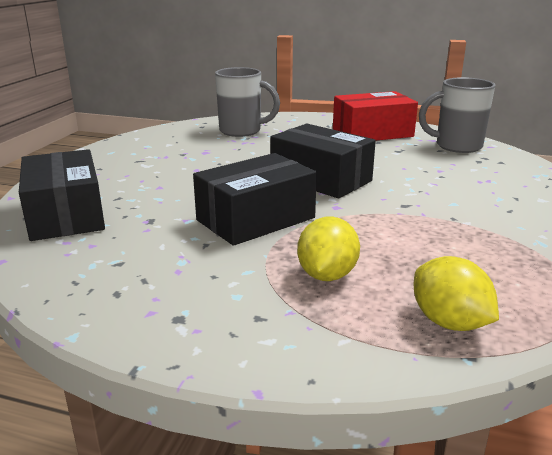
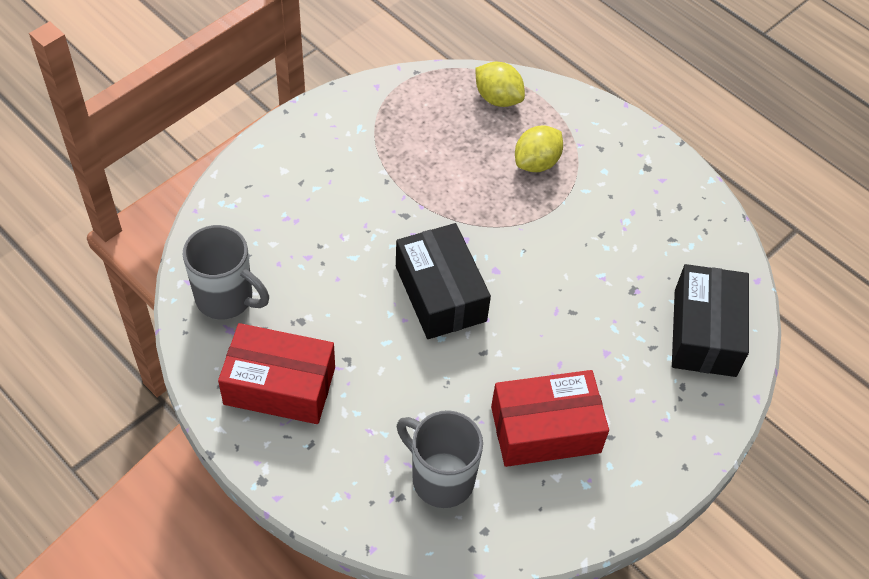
camera: 155 degrees left, 30 degrees up
black box [193,153,317,246] -> none
yellow lemon [414,256,499,331] -> yellow lemon turned 45 degrees counterclockwise [475,62,525,107]
none -> red box [491,370,609,467]

